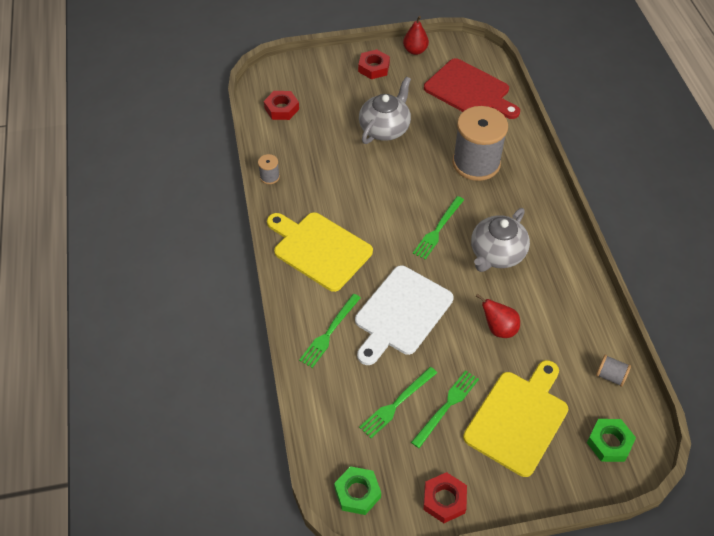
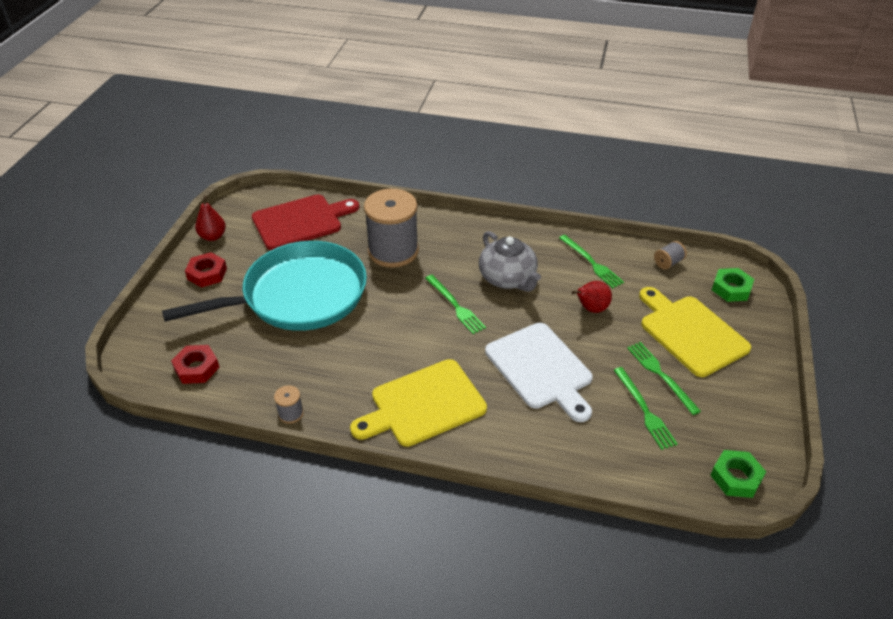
camera: 65 degrees left, 10 degrees down
green fork [299,294,361,368] -> green fork moved to [559,235,624,288]
grey teapot [359,77,411,144] -> turquoise pan [162,241,367,331]
red nut [423,472,467,523] -> none

